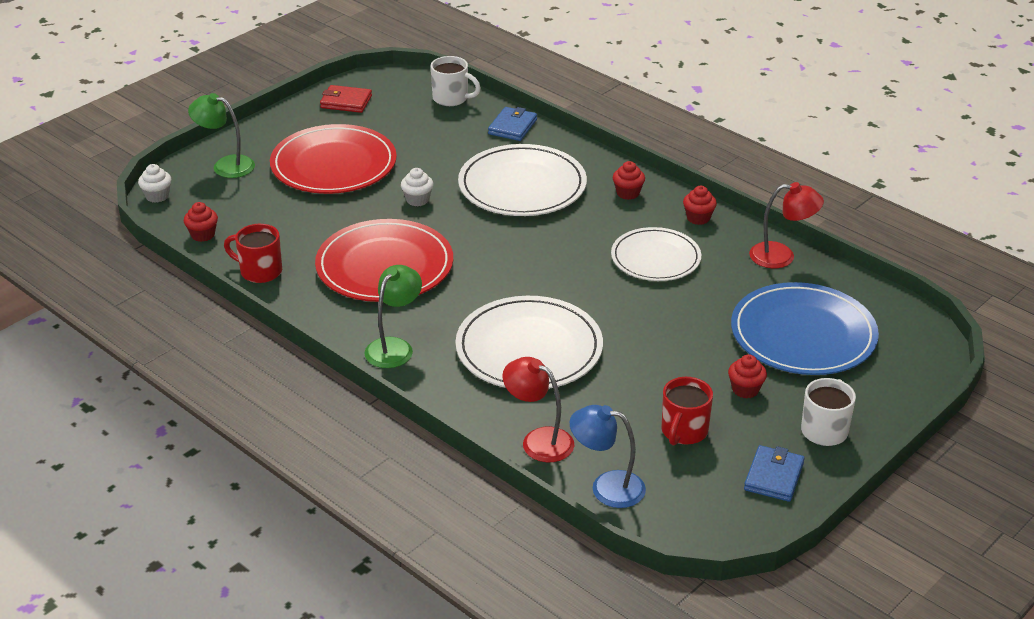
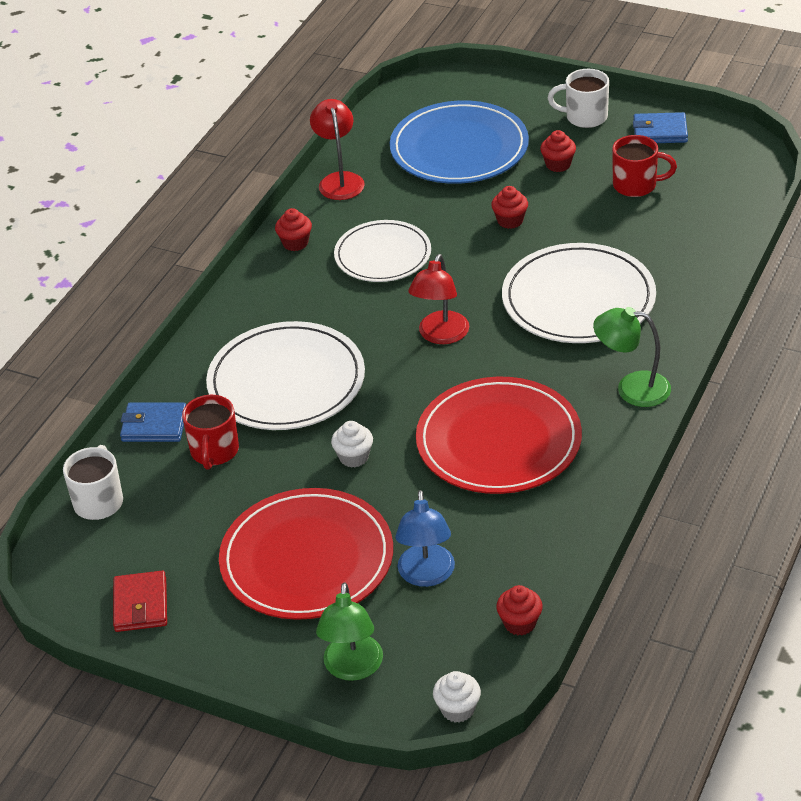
camera: 105 degrees left, 5 degrees up
red mug [224,224,282,283] -> red mug moved to [182,395,239,470]
red lamp [502,357,574,462] -> red lamp moved to [408,254,469,344]
blue lamp [570,405,646,508] -> blue lamp moved to [395,490,455,587]
red cupcake [612,161,645,200] -> red cupcake moved to [491,186,528,229]

